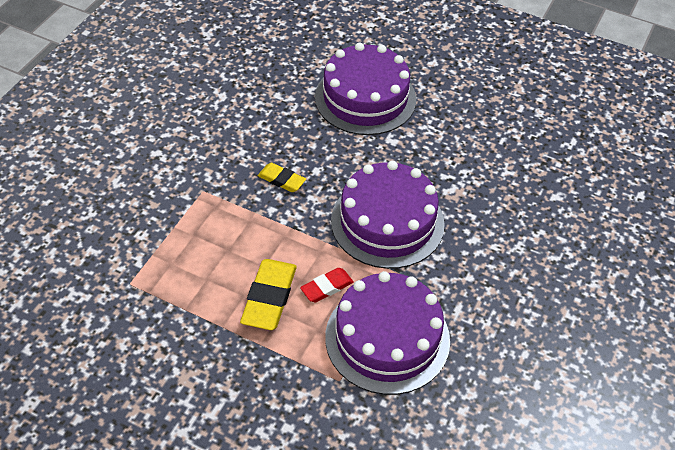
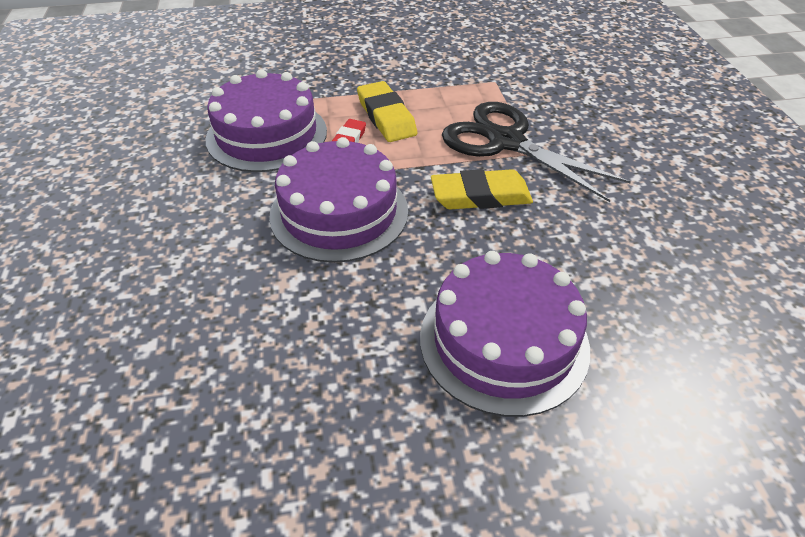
camera: 145 degrees right, 5 degrees down
yellow eraser [258,163,306,192] -> yellow eraser [431,169,533,210], size x1.68
none -> black scissors [442,102,631,202]

